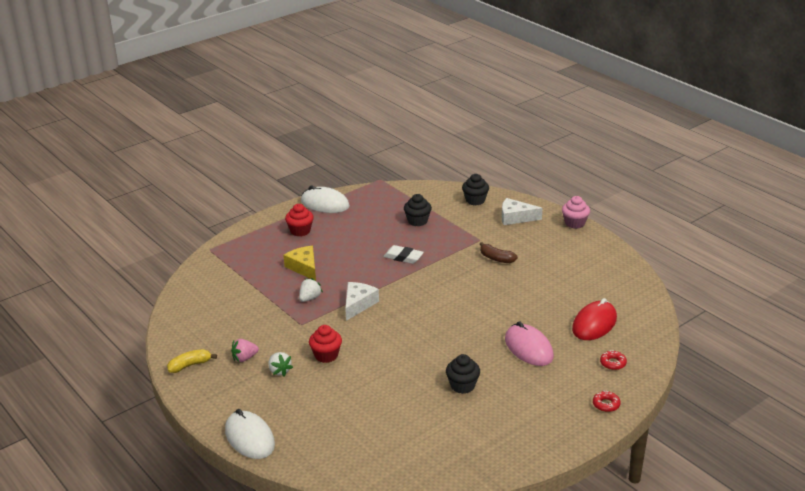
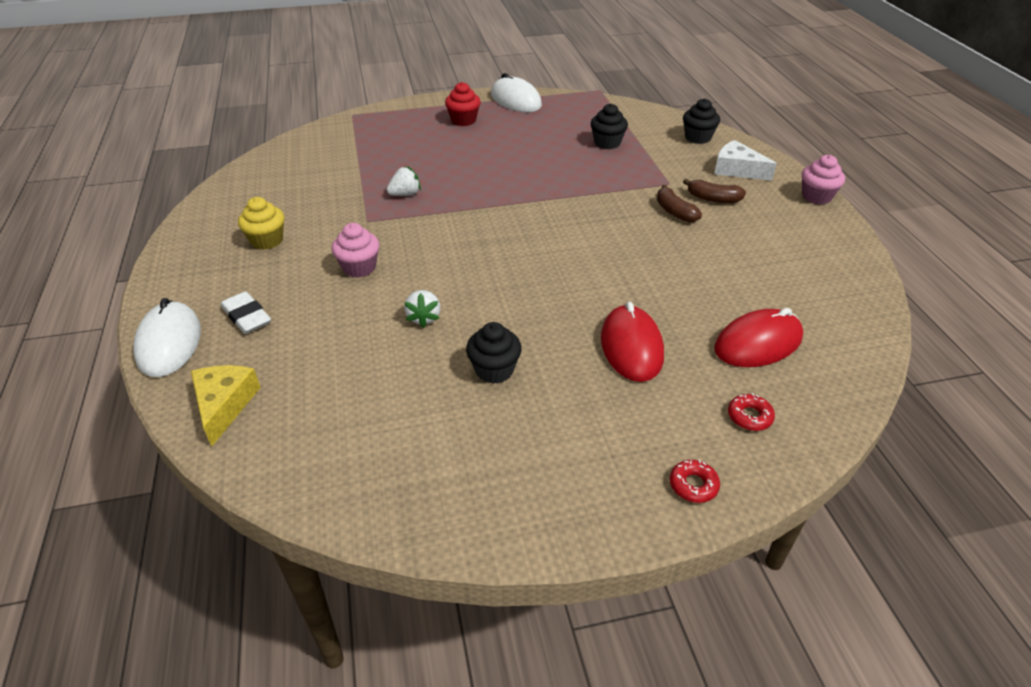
camera: 25 degrees right, 10 degrees up
yellow banana [167,349,217,373] -> none
pink strawberry [231,339,259,362] -> yellow cupcake [238,197,285,250]
white strawberry [269,352,293,377] -> white strawberry moved to [404,290,440,328]
yellow cheese [283,246,316,281] -> yellow cheese moved to [191,365,261,447]
red cupcake [309,325,342,363] -> pink cupcake [332,223,380,277]
white cheese [345,282,379,321] -> none
white eraser [383,245,424,264] -> white eraser moved to [221,291,271,334]
pink mouse [505,321,554,366] -> red mouse [601,302,664,382]
none -> brown banana [683,178,746,203]

